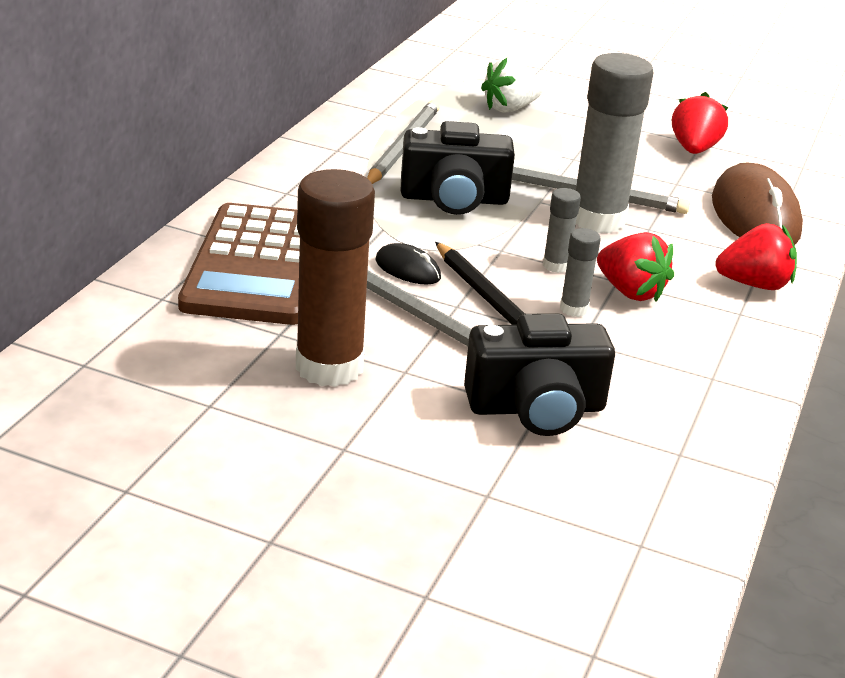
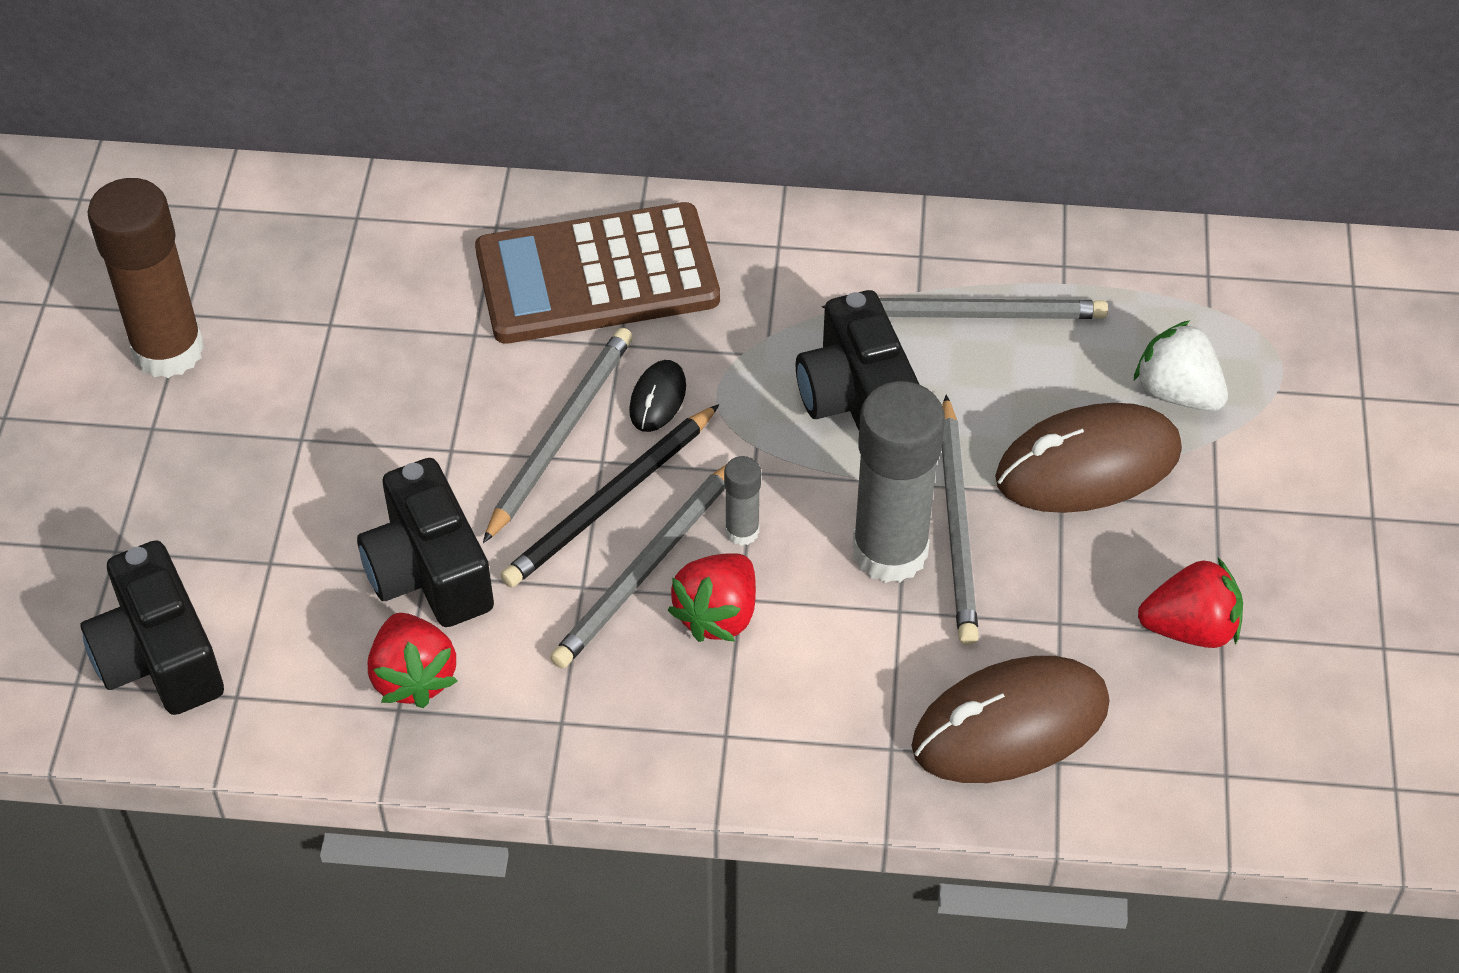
camera: 75 degrees right, 20 degrees up
brown glue stick [296,169,375,387] -> brown glue stick moved to [87,178,204,378]
grey glue stick [560,228,601,317] -> grey pencil [550,464,727,668]
red strawberry [716,223,797,290] -> red strawberry moved to [368,613,458,708]
none -> black camera [80,540,224,715]
none -> brown mouse [995,403,1182,513]

